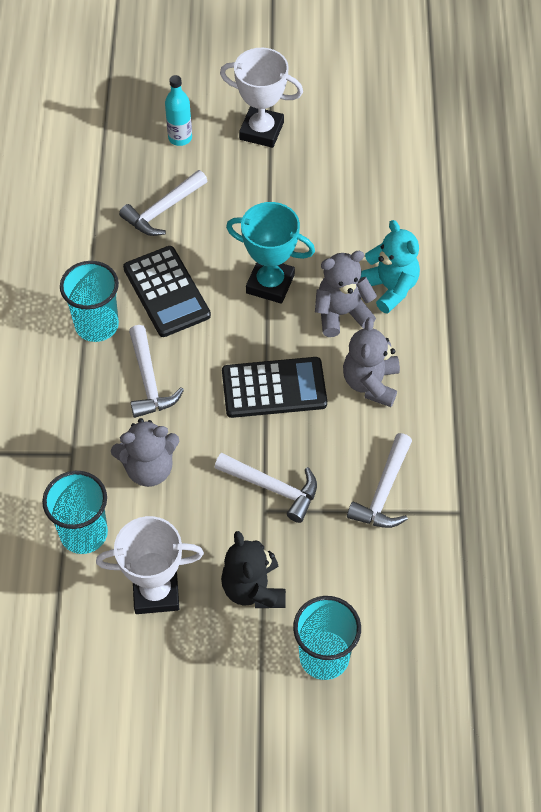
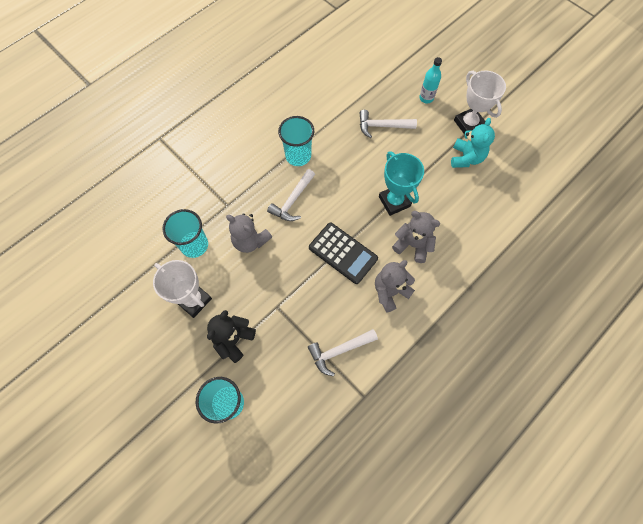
camera: 45 degrees right, 10 degrees up
black calculator [123,246,211,337] -> none
white hammer [214,453,317,523] -> none
turquoise teddy bear [361,220,420,314] -> turquoise teddy bear moved to [451,118,495,168]

